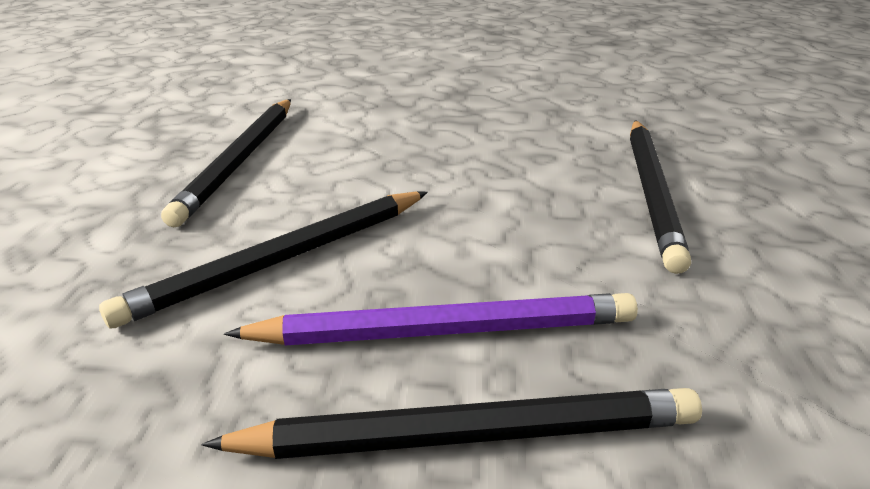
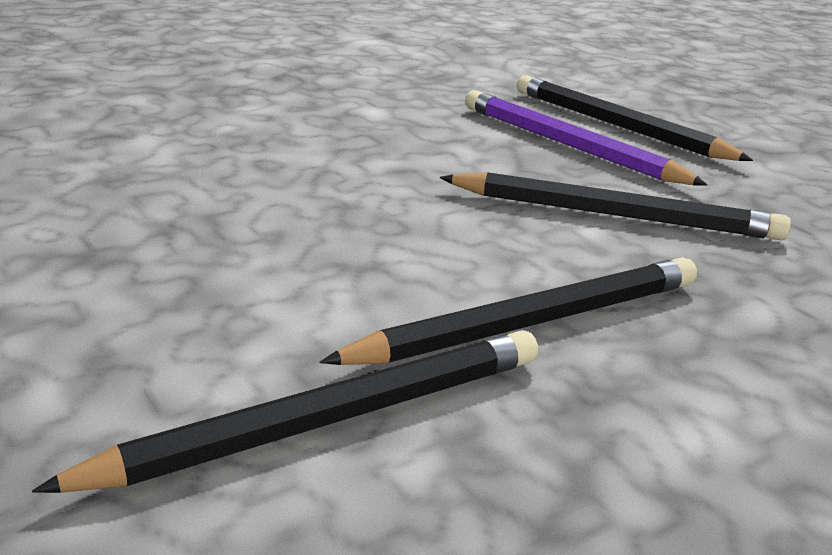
camera: 130 degrees left, 5 degrees down
black pencil [630,120,691,274] -> black pencil moved to [32,330,538,493]

